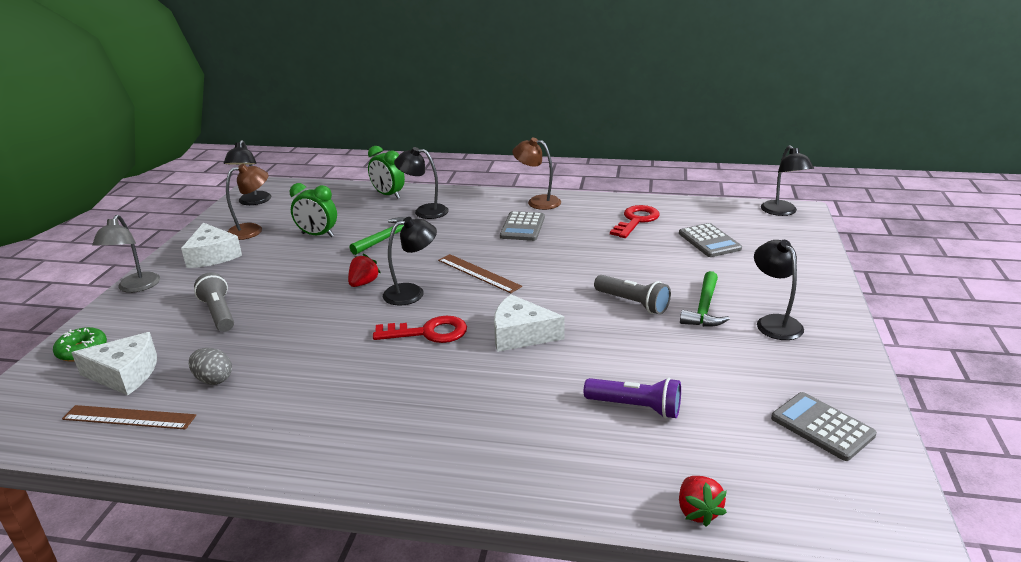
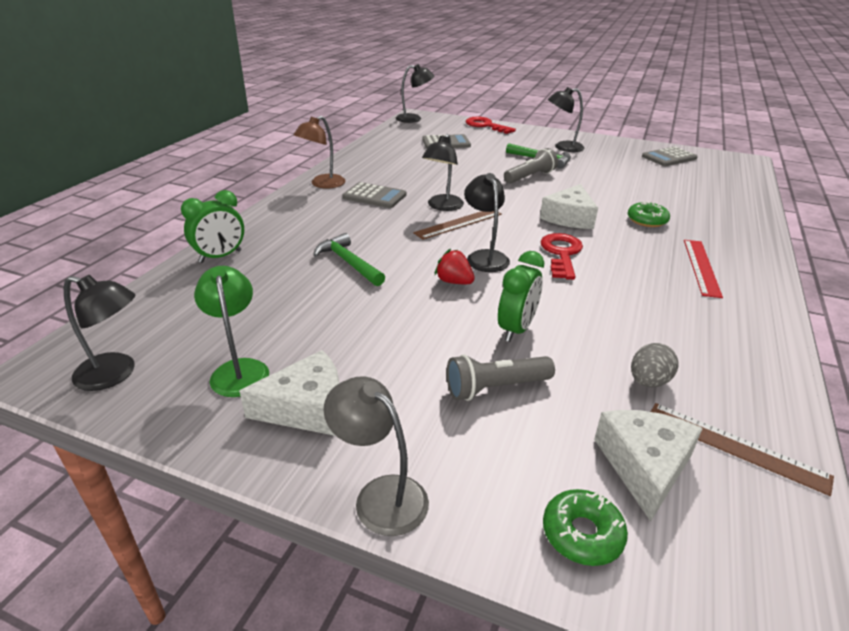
camera: 80 degrees left, 5 degrees up
brown ruler [62,405,196,430] -> brown ruler turned 75 degrees counterclockwise [651,403,834,496]
grey lamp [92,215,160,293] -> grey lamp turned 150 degrees counterclockwise [323,377,429,536]
brown lamp [226,164,268,240] -> green lamp [194,266,269,397]
green clock [290,183,337,237] -> green clock moved to [498,251,544,342]
black lamp [394,147,449,219] -> black lamp moved to [422,134,464,211]
purple flashlight [584,378,681,419] -> none
red key [610,205,660,238] -> red key moved to [465,117,516,134]
red strawberry [679,476,727,527] -> none
none -> green donut [628,201,670,227]
none -> red ruler [684,240,723,298]

